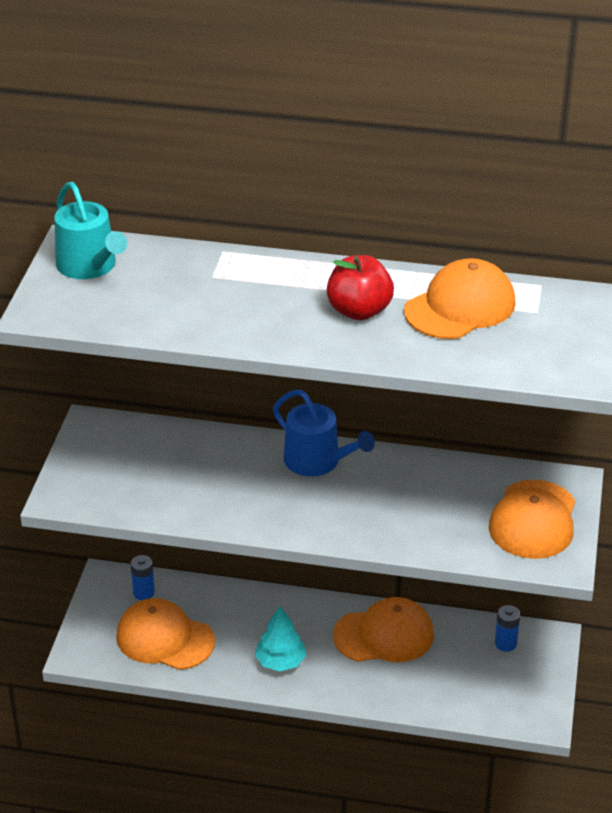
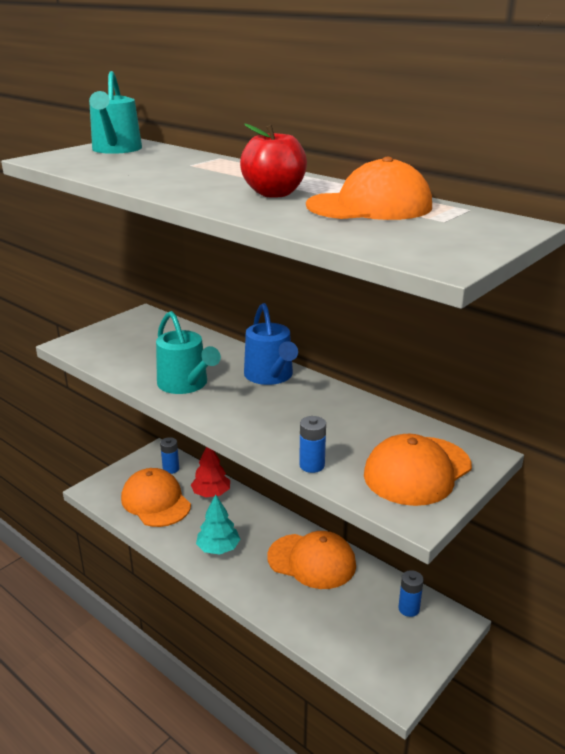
camera: 30 degrees right, 10 degrees down
none -> turquoise watering can [156,311,221,394]
none -> red tree [191,447,230,497]
none -> blue battery [299,416,326,473]

